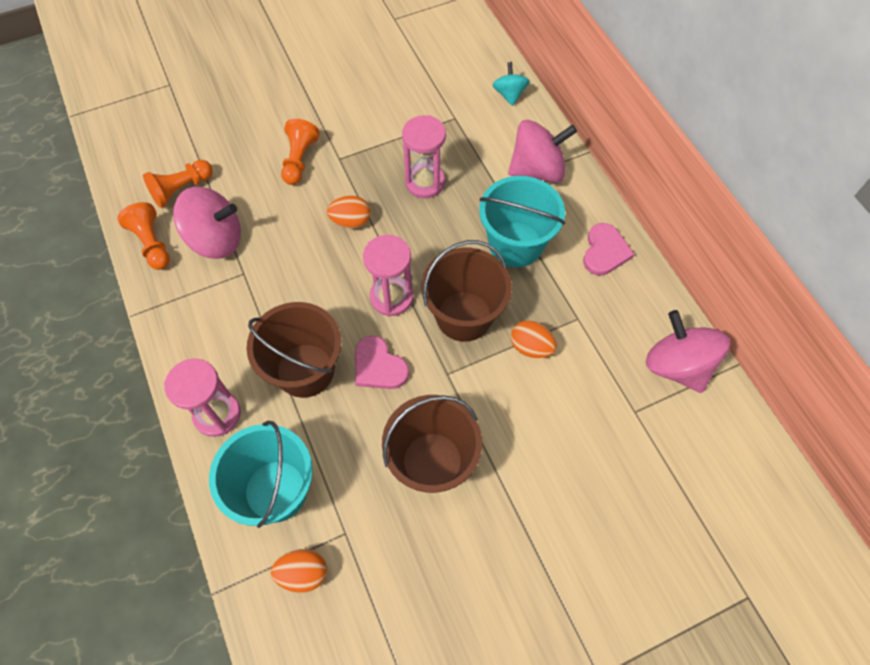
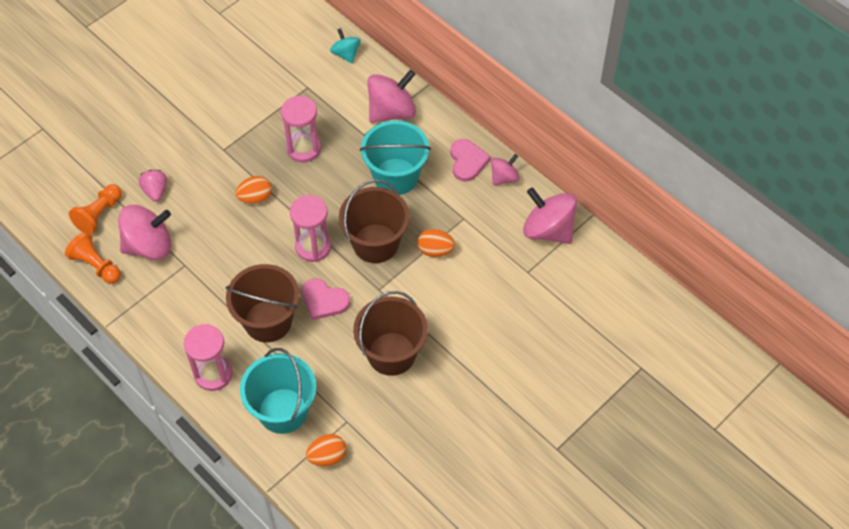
camera: 20 degrees left, 5 degrees down
orange pawn [281,119,320,185] -> none
none -> pink strawberry [139,170,167,202]
none -> pink spinning top [491,154,519,185]

